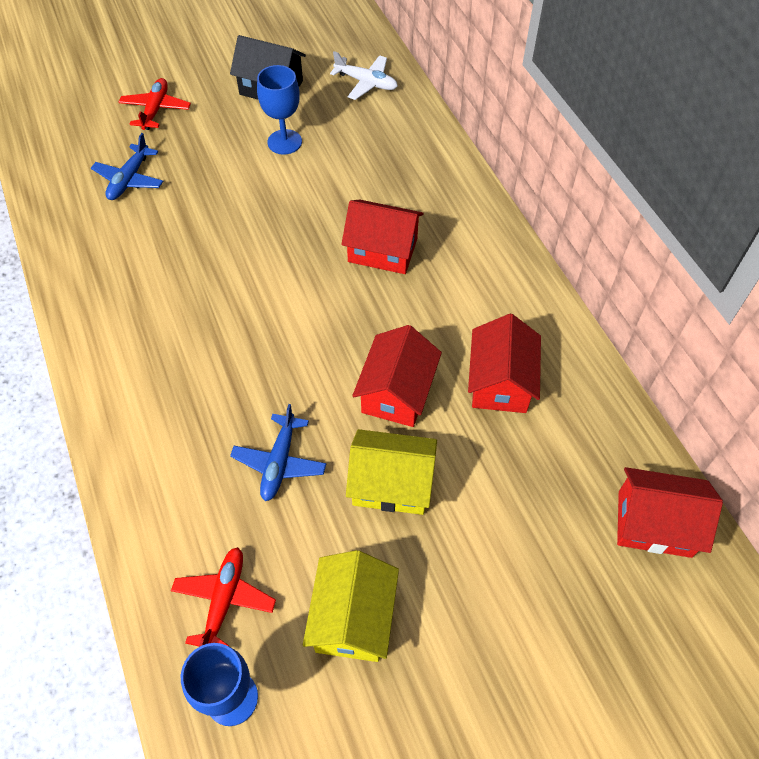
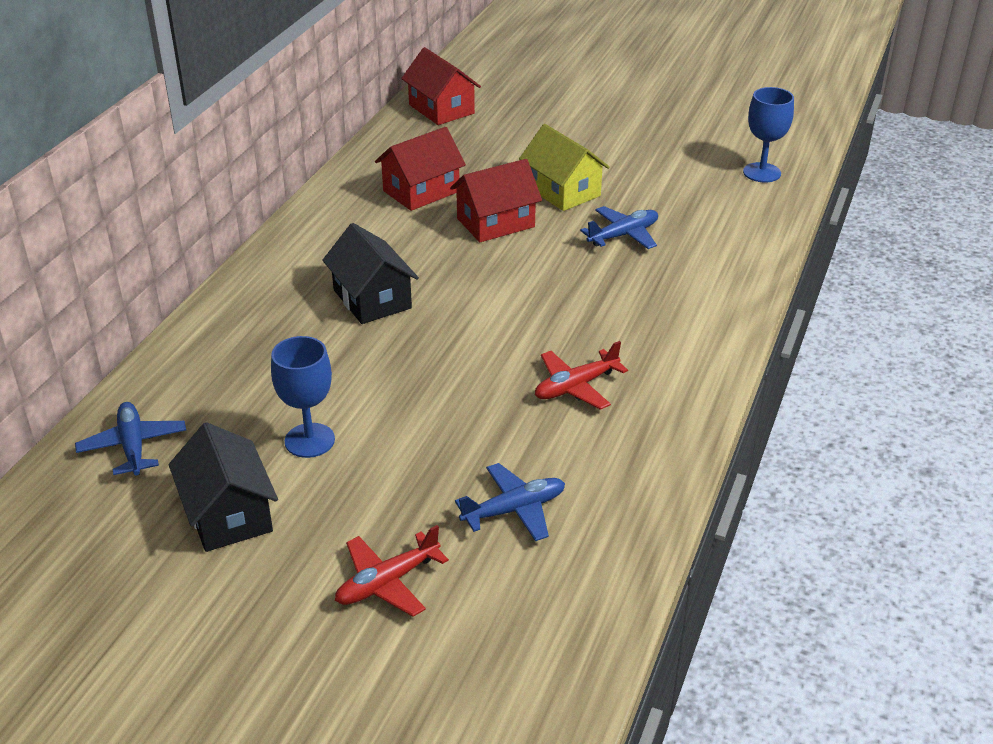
camera: 135 degrees left, 20 degrees down
red plane [171,547,276,647] -> red plane moved to [535,341,628,410]
yellow house [303,550,399,662] -> none
white plane [330,51,398,100] -> blue plane [75,402,186,475]
red house [341,200,424,274] -> black house [322,223,419,324]

